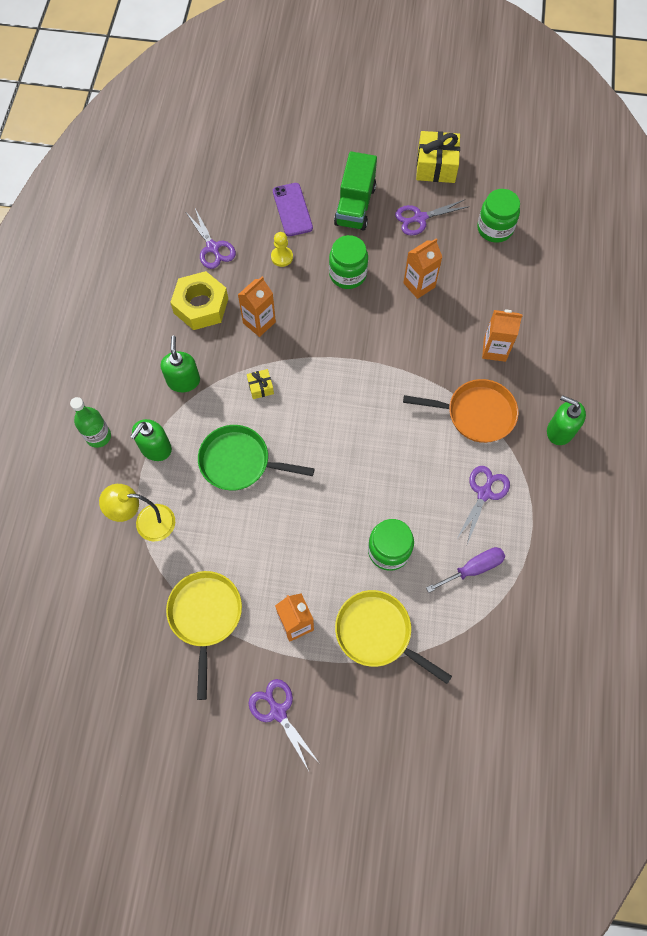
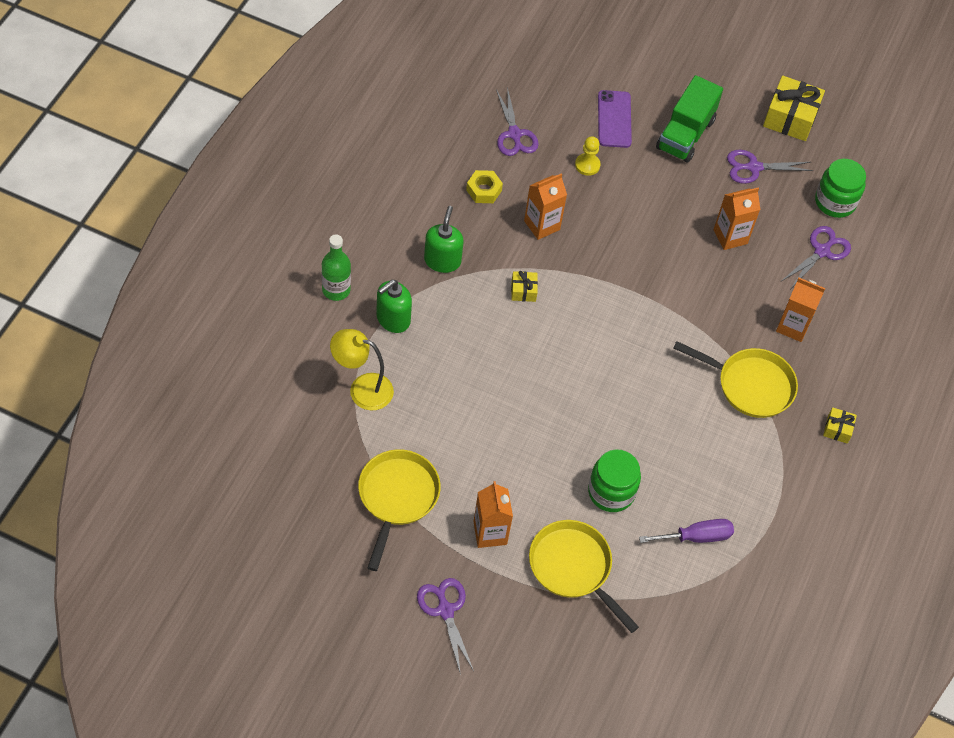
camera: 10 degrees right, 10 degrees down
yellow nut [170,271,228,330] -> yellow nut [466,170,503,203], size x0.56
green pan [198,425,315,491] -> none
green jar [329,235,368,289] -> none
orange pan [403,379,518,443] -> yellow pan [673,341,798,418]
purple scissors [456,466,510,544] -> purple scissors moved to [782,226,851,288]
green soap dispenser [547,395,586,445] -> yellow gift [823,407,857,444]

